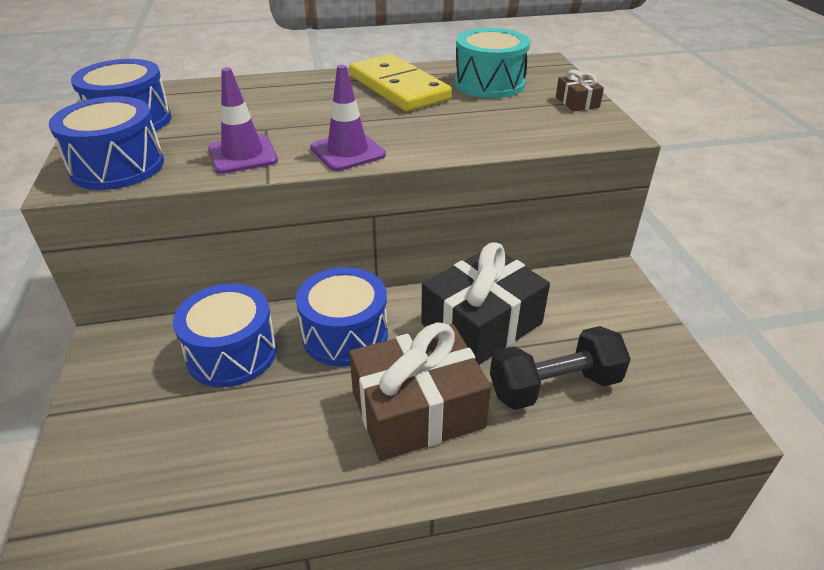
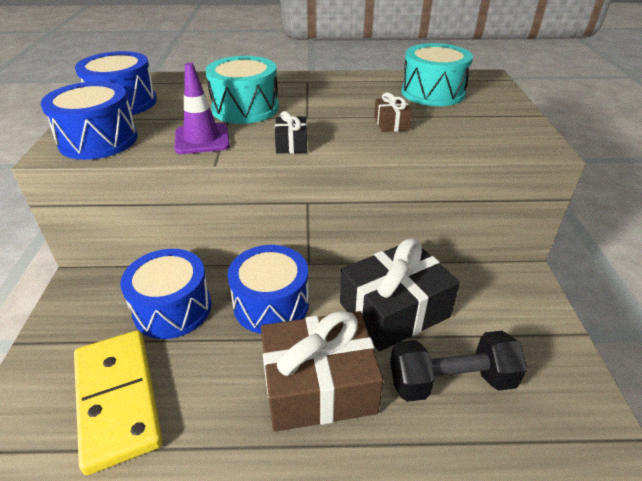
camera: 10 degrees right, 0 degrees up
purple traffic cone [310,65,386,171] -> black gift [275,111,307,154]
yellow domino [349,54,452,111] -> yellow domino moved to [74,330,163,475]
brown gift [556,70,604,111] -> brown gift moved to [374,92,412,132]
none -> turquoise drum [205,56,279,124]

